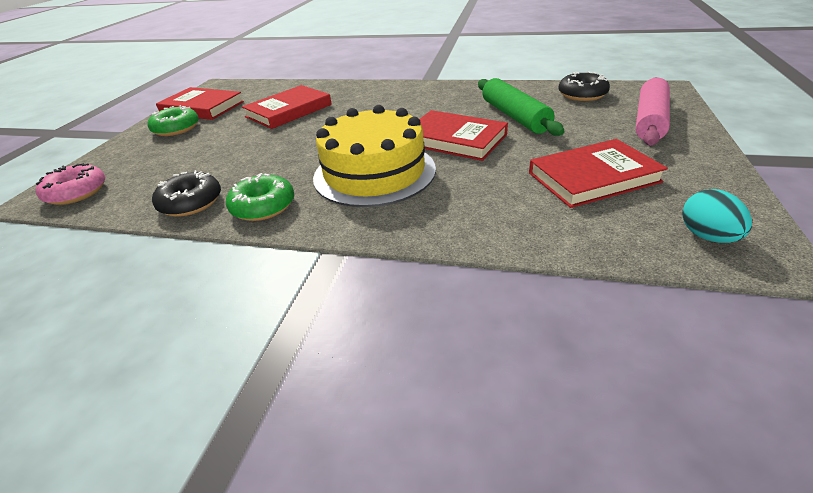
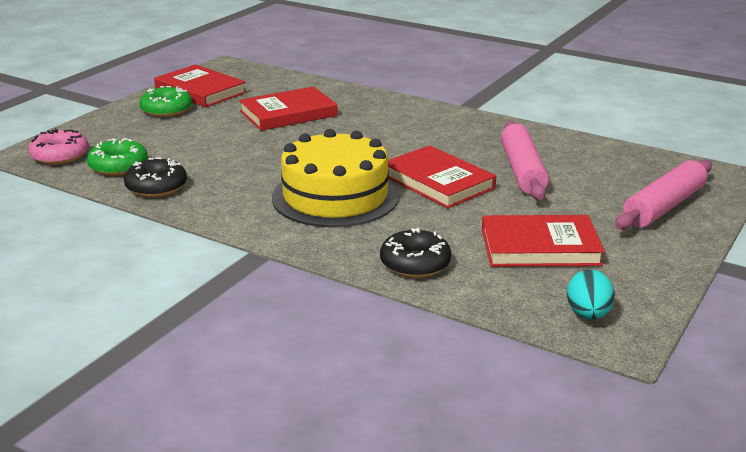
camera: 15 degrees right, 10 degrees down
green donut [226,173,294,221] -> green donut moved to [87,138,148,176]
green rolling pin [478,78,564,136] -> pink rolling pin [501,121,549,200]
black donut [558,71,610,101] -> black donut moved to [380,228,452,278]

